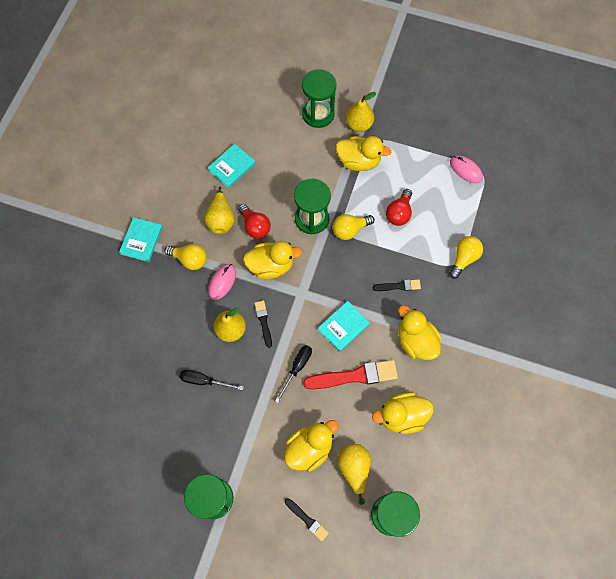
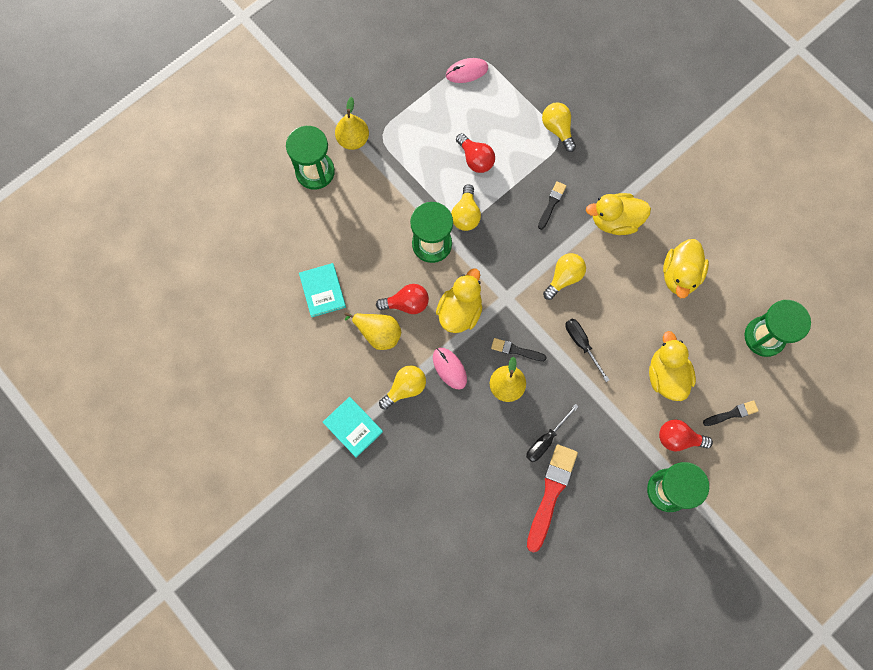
camera: 60 degrees left, 5 degrees up
red brush [303,360,398,389] -> red brush moved to [527,444,578,553]
turquoise book [318,301,370,352] -> yellow light bulb [543,253,586,300]
yellow duck [336,136,392,171] -> none
yellow pear [337,444,371,505] -> none
none -> red light bulb [659,420,713,451]

